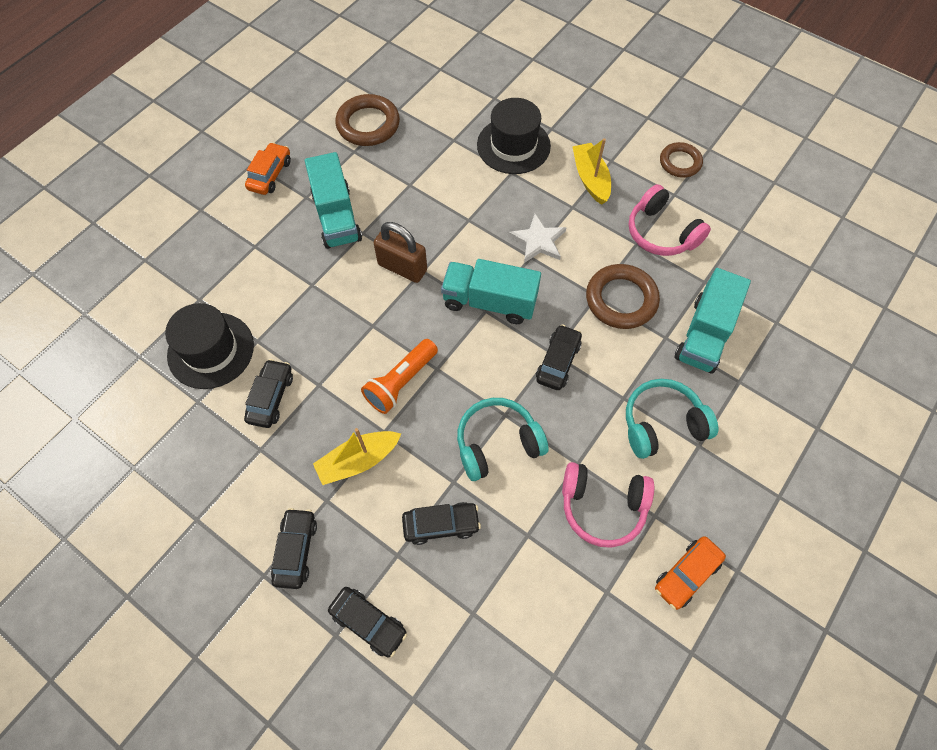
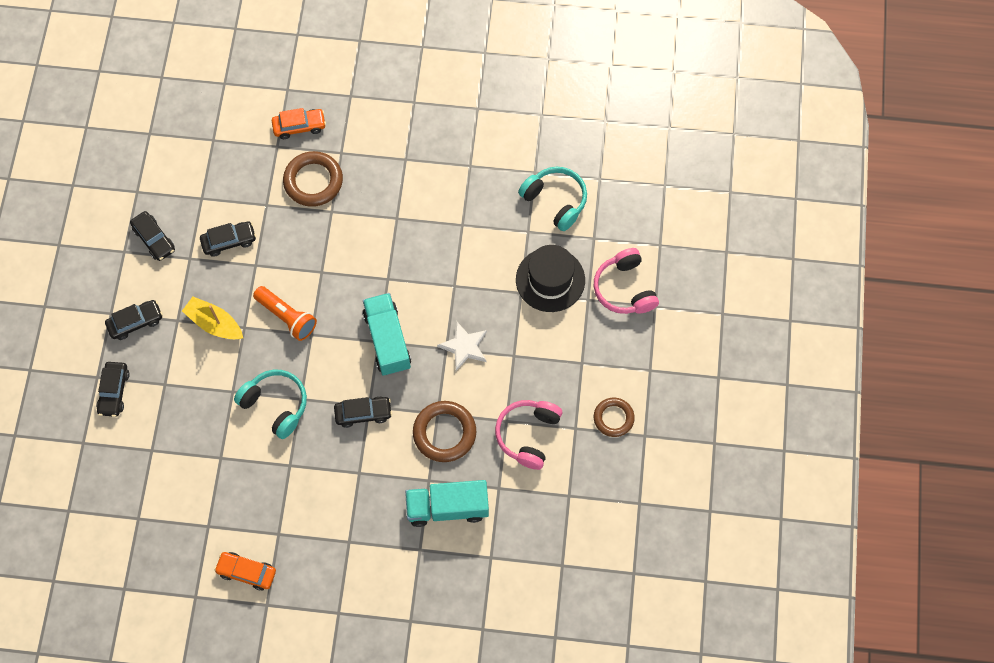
camera: 60 degrees right, 5 degrees up
black hat [165,303,254,389] -> none
orange car [245,142,291,195] -> orange car moved to [272,108,326,139]
turquoise truck [305,152,362,249] -> none
brown ring [335,94,400,146] -> brown ring moved to [283,151,343,207]
orange flashlight [361,339,438,414] -> orange flashlight turned 150 degrees counterclockwise [253,286,317,341]
brown padlock [374,222,427,283] -> none
black car [402,502,481,545] -> black car moved to [130,211,175,261]
pink headphones [562,462,654,548] -> pink headphones moved to [594,248,659,314]
yellow boat [572,138,611,205] -> none
turquoise headphones [626,379,718,459] -> turquoise headphones moved to [518,167,587,231]

